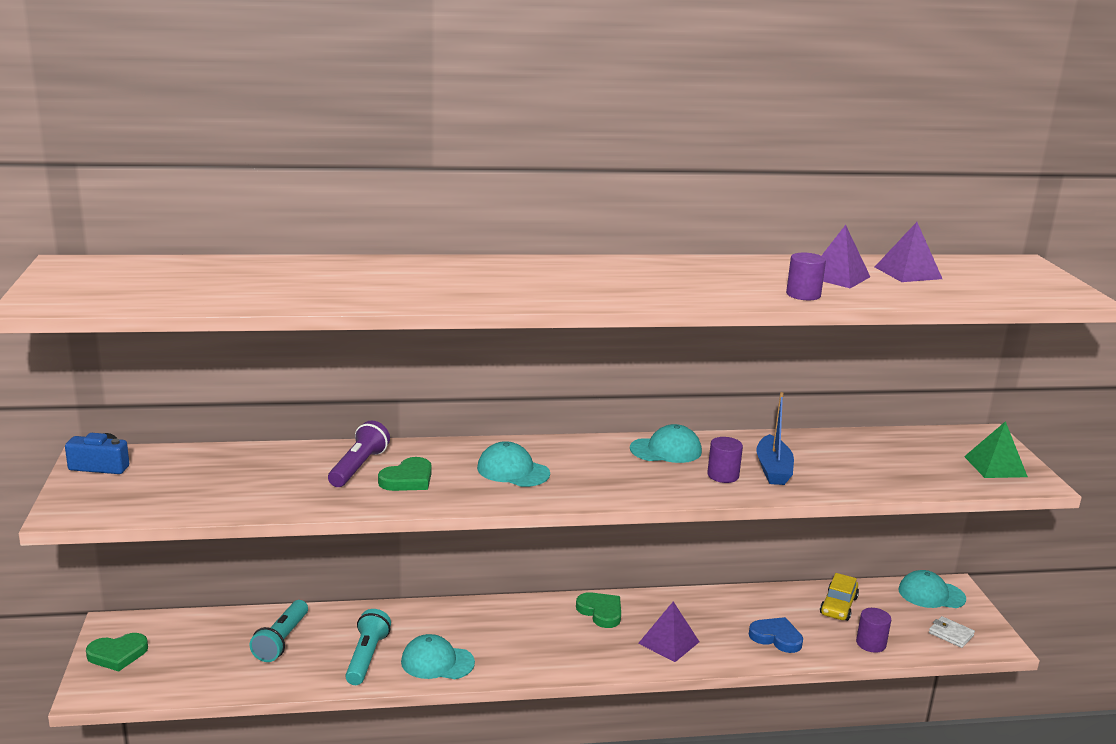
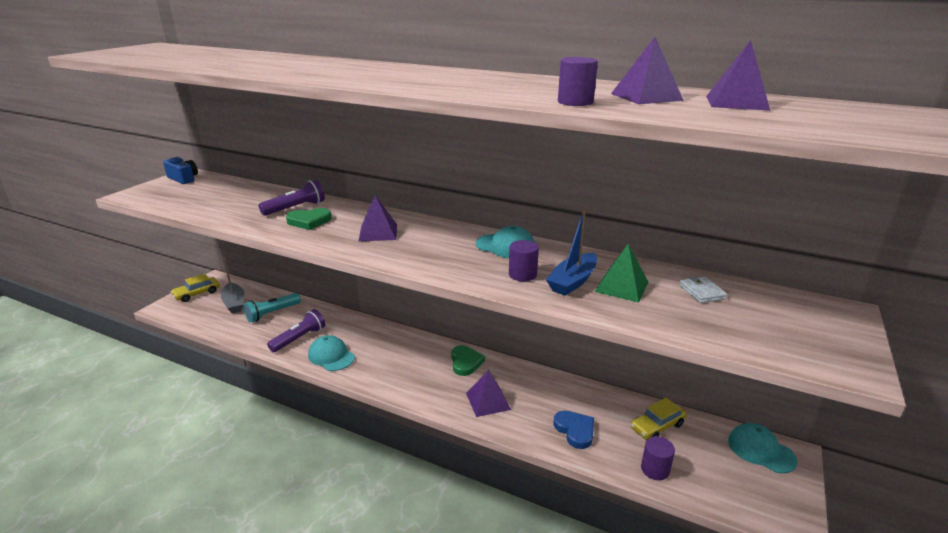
camera: 35 degrees right, 5 degrees up
green heart [86,633,148,671] -> yellow car [171,274,220,302]
turquoise flashlight [345,609,391,685] -> purple flashlight [267,309,325,352]
turquoise cap [477,441,550,487] -> purple pyramid [359,195,397,241]
white wallet [929,616,975,648] -> white wallet moved to [679,276,728,303]
green pyramid [964,421,1028,478] -> green pyramid moved to [595,244,648,303]
none -> grey boat [221,258,244,313]

